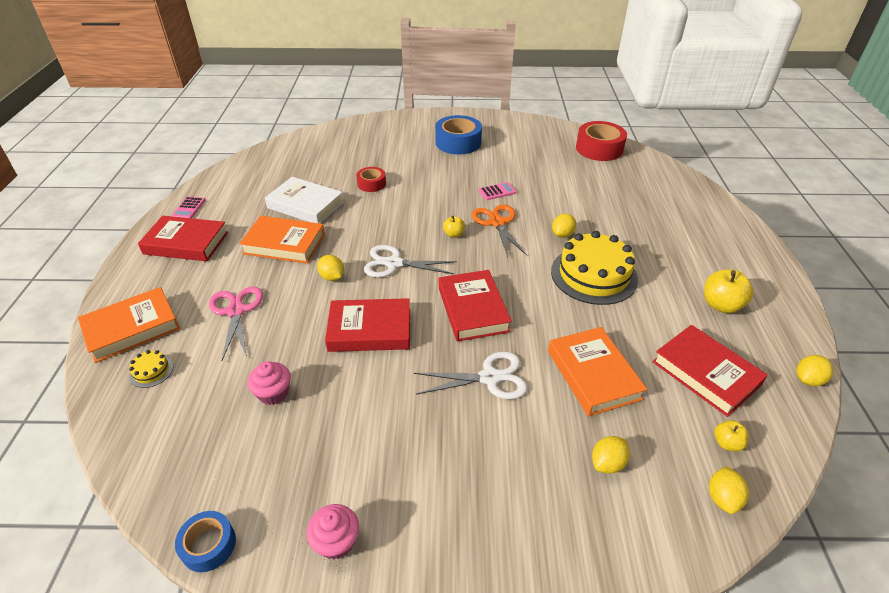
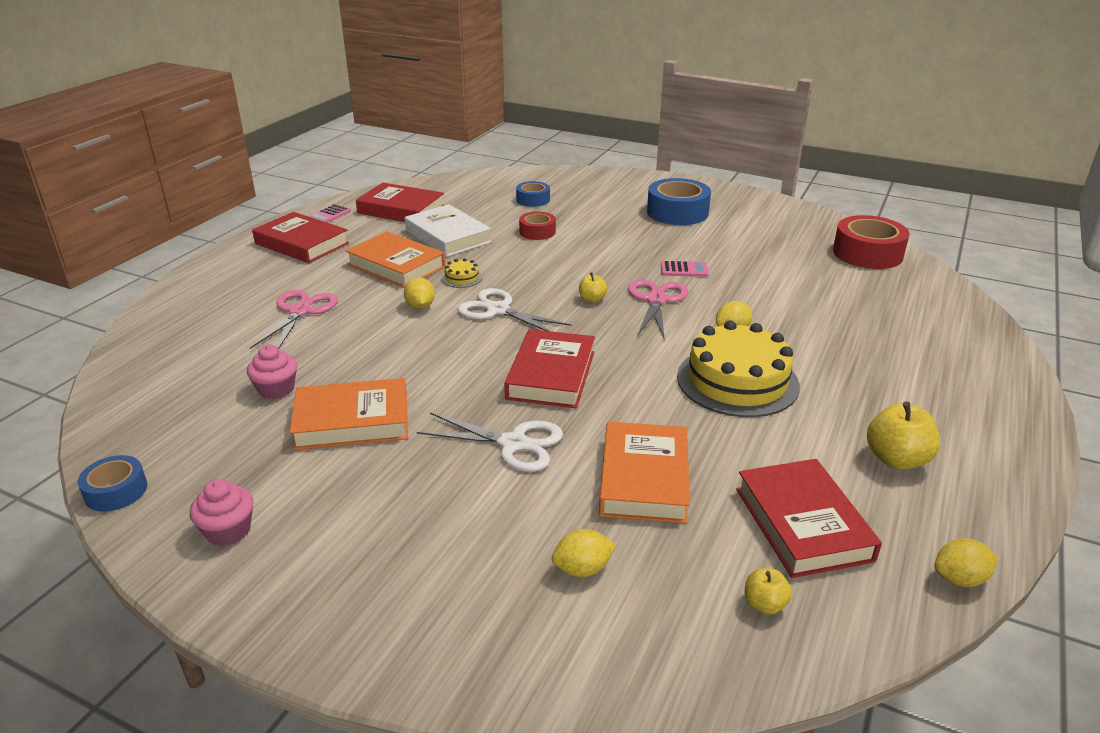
camera: 25 degrees right, 10 degrees down
orange book [78,287,180,363] -> orange book moved to [289,378,408,450]
yellow cake [129,350,173,388] -> yellow cake moved to [442,258,482,288]
red book [325,298,410,352] -> red book moved to [356,183,444,222]
orange scissors [472,204,527,257] -> pink scissors [628,279,688,340]
yellow lemon [709,466,749,514] -> none
none -> blue tape [516,181,550,207]

